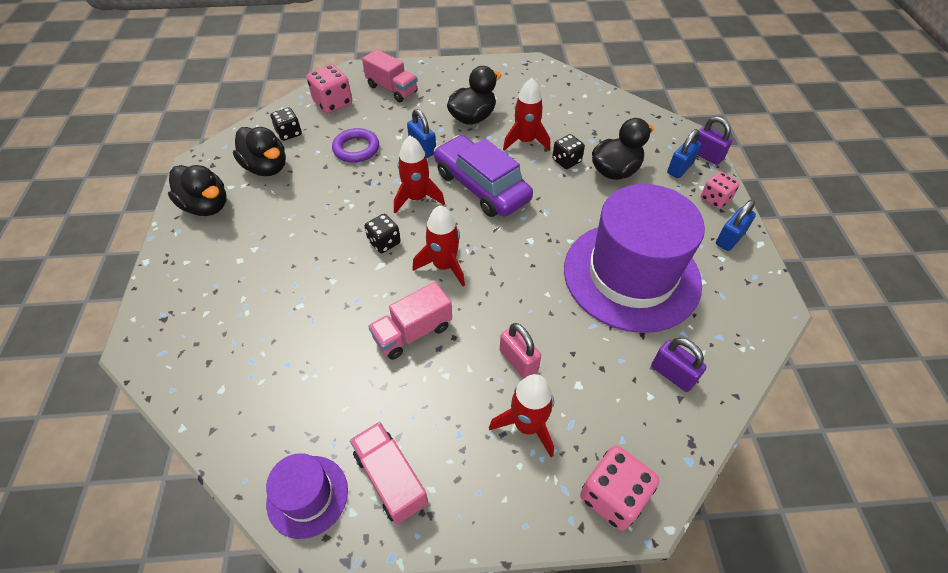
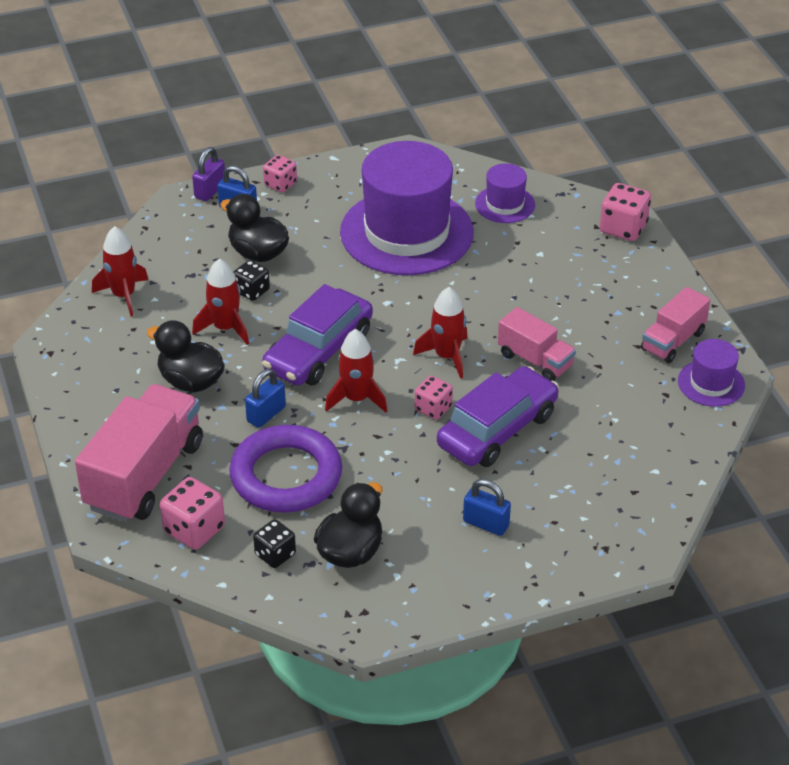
camera: 105 degrees left, 10 degrees down
black duck [168,165,226,216] -> none
purple ring [332,128,379,163] -> purple ring [229,425,342,513], size x1.76
pink truck [362,49,418,102] -> pink truck [75,384,203,522], size x1.79
black dice [364,214,401,253] -> pink dice [415,376,453,420]
red rocket [489,374,554,457] -> red rocket moved to [92,226,148,317]
pink padlock [500,323,541,378] -> none
purple padlock [651,338,707,392] -> purple hat [475,163,535,223]
blue padlock [716,200,756,251] -> blue padlock moved to [463,479,511,536]
none -> purple car [437,366,559,467]

